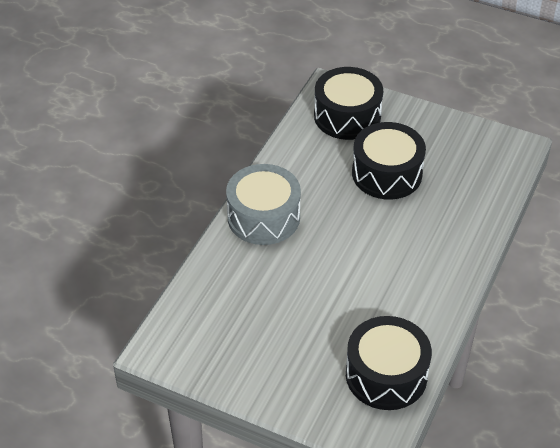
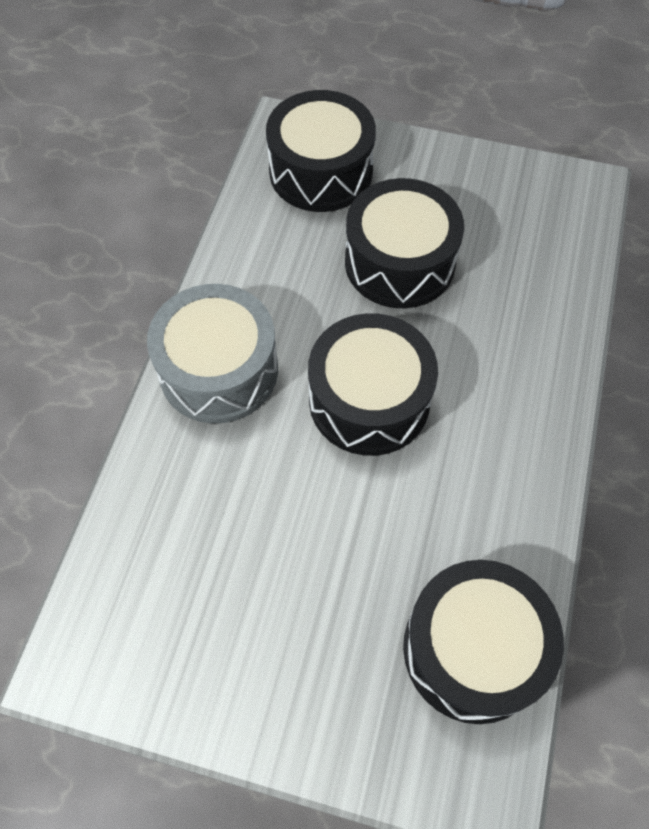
camera: 10 degrees left, 15 degrees up
none -> black drum [308,313,438,456]

